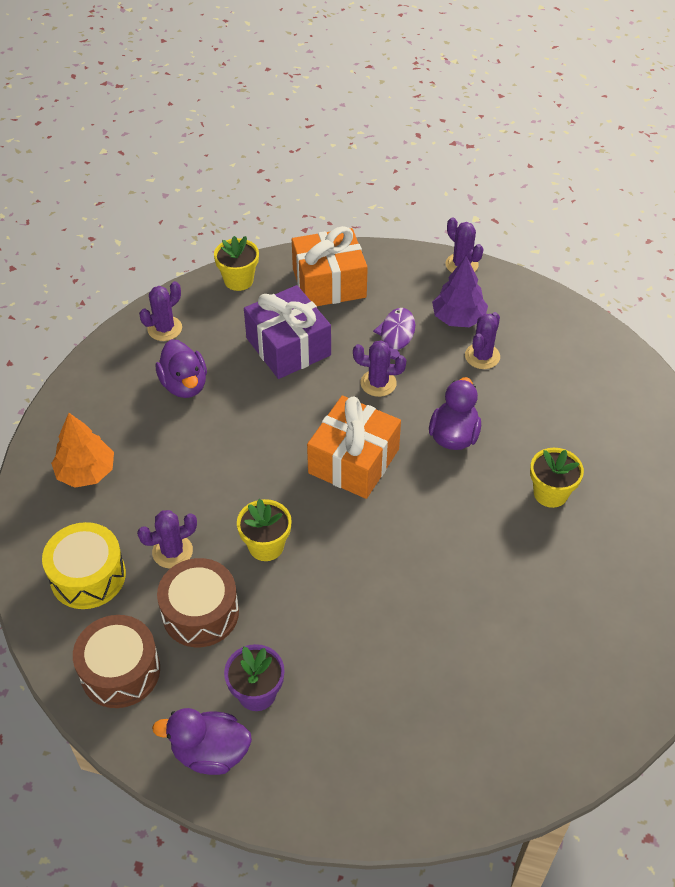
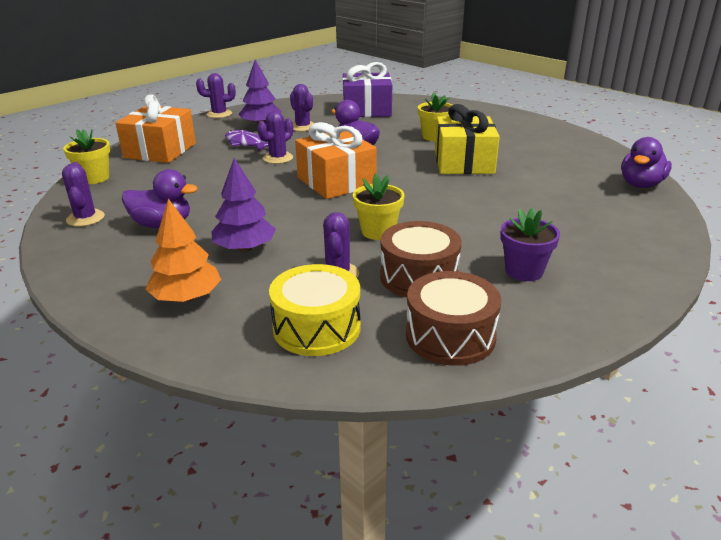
camera: 60 degrees left, 20 degrees down
purple duck [152,708,252,775] -> purple duck moved to [621,137,672,188]
purple gift [244,285,331,379] -> purple gift moved to [342,62,392,117]
none -> purple tree [211,158,276,252]
none -> yellow gift [435,104,500,174]

